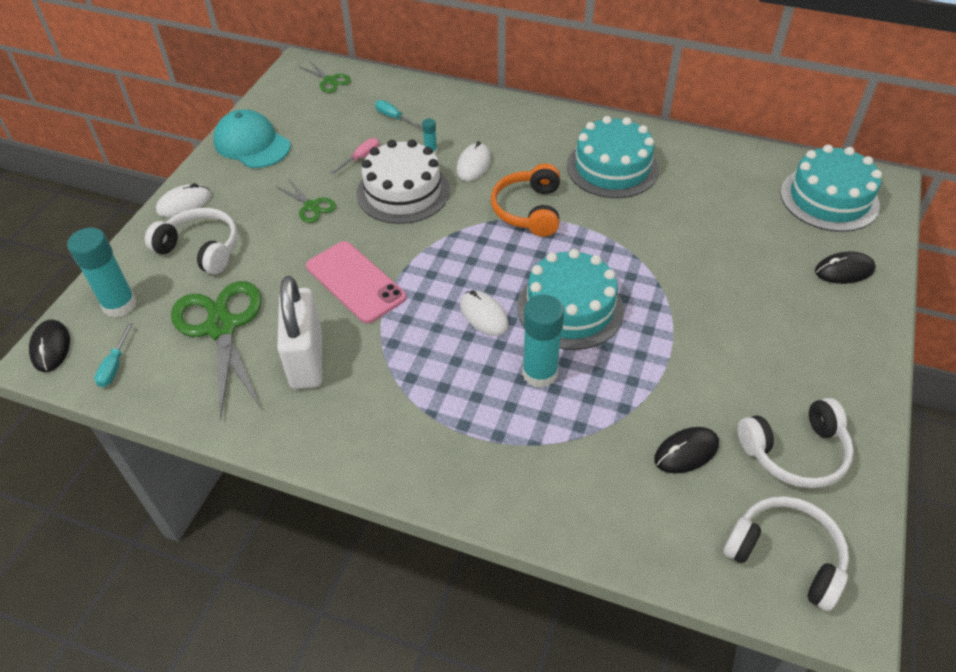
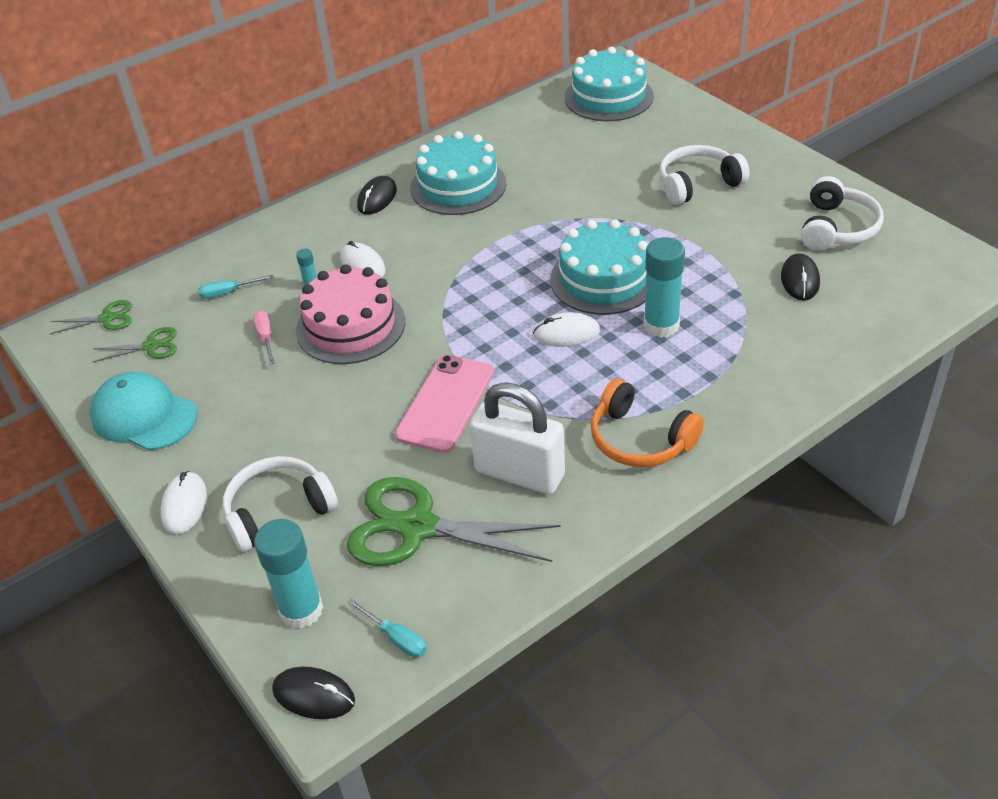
camera: 55 degrees left, 5 degrees down
turquoise cap [214,109,291,168] -> turquoise cap turned 45 degrees clockwise [90,372,197,451]
green scissors [277,180,336,223] -> green scissors moved to [93,327,177,362]
pink phone [306,241,406,323] -> pink phone turned 60 degrees counterclockwise [395,355,494,453]
white cake [356,139,450,224] -> pink cake [296,264,405,364]
orange headphones [491,164,560,237] -> orange headphones moved to [591,379,704,467]
white headphones [723,496,849,611] -> white headphones moved to [659,145,750,205]
black mouse [815,251,876,284] -> black mouse moved to [357,176,397,215]

